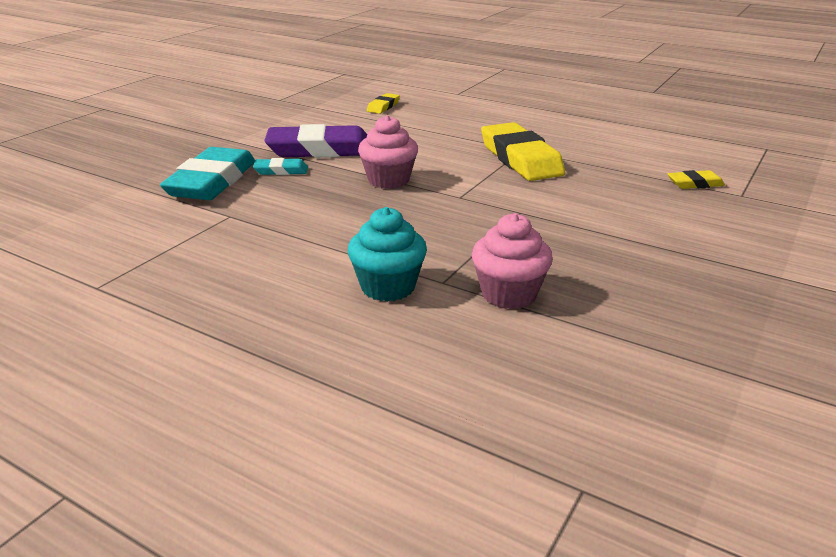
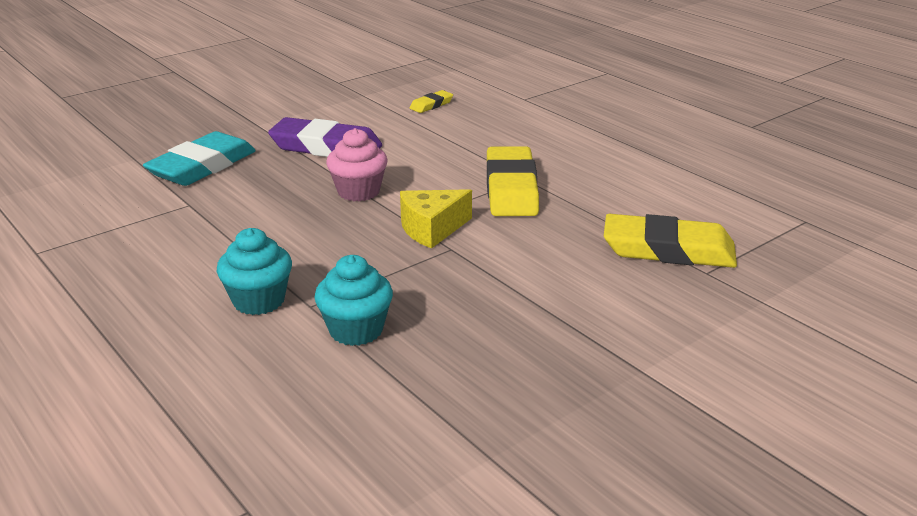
camera: 20 degrees right, 0 degrees up
turquoise eraser [253,158,308,175] -> none
pink cupcake [472,213,553,309] -> turquoise cupcake [314,255,393,346]
yellow eraser [667,170,725,189] -> yellow eraser [604,214,737,268], size x2.14
none -> yellow cheese [400,189,472,249]

